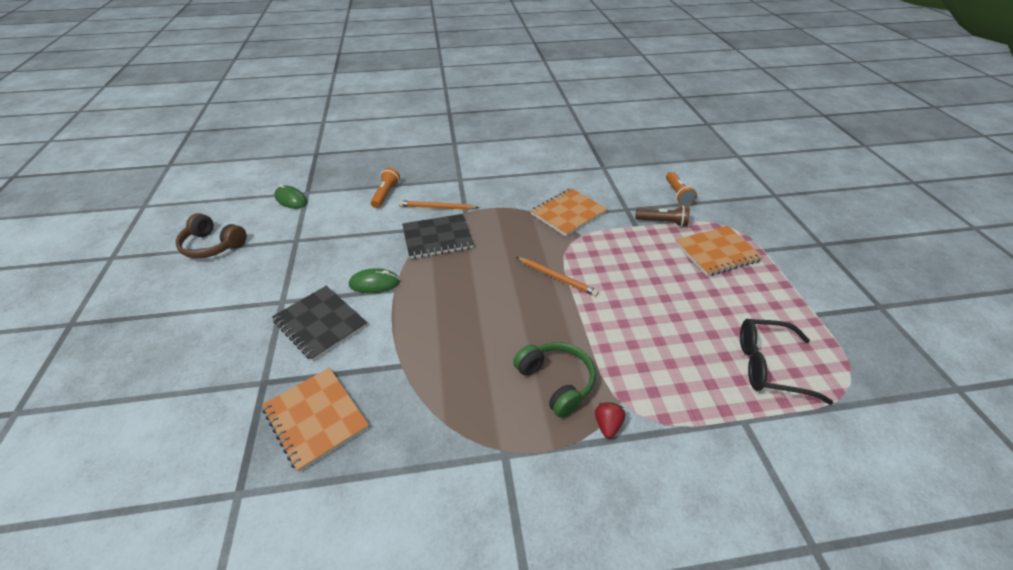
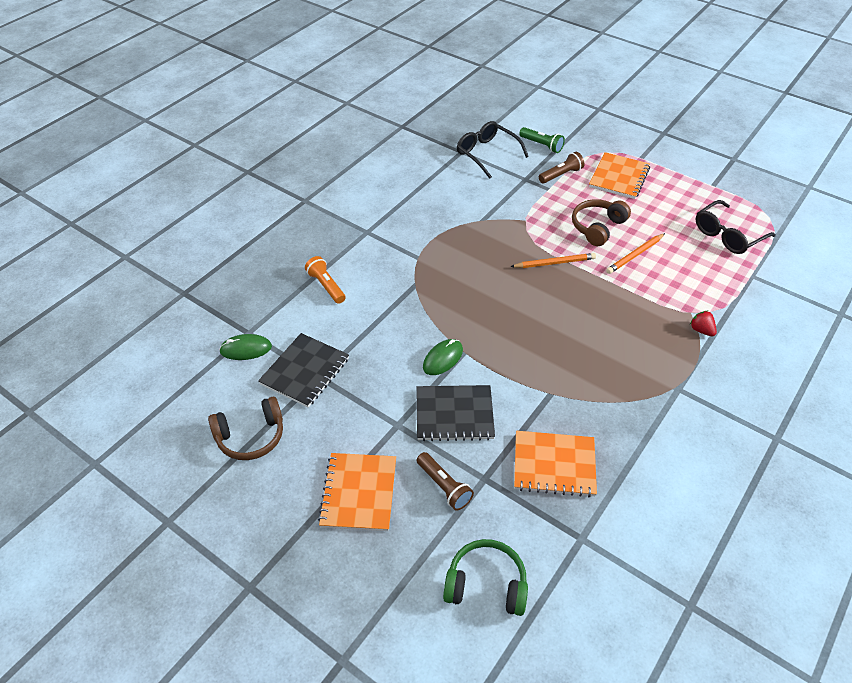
camera: 45 degrees left, 5 degrees up
orange pencil [399,200,479,210] -> orange pencil moved to [606,233,665,274]
black notebook [402,214,474,259] -> black notebook moved to [258,333,349,408]
green headphones [513,342,596,418] -> green headphones moved to [443,539,528,616]
orange notebook [531,188,607,236] -> orange notebook moved to [318,453,396,531]
orange flashlight [666,172,697,206] -> green flashlight [519,127,565,153]
none -> brown flashlight [417,452,474,511]
none -> black glasses [457,121,529,179]
none -> brown headphones [572,199,631,246]

